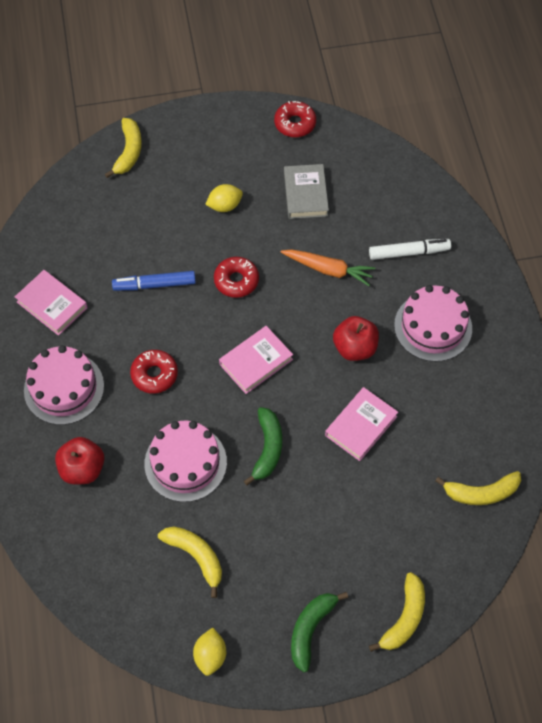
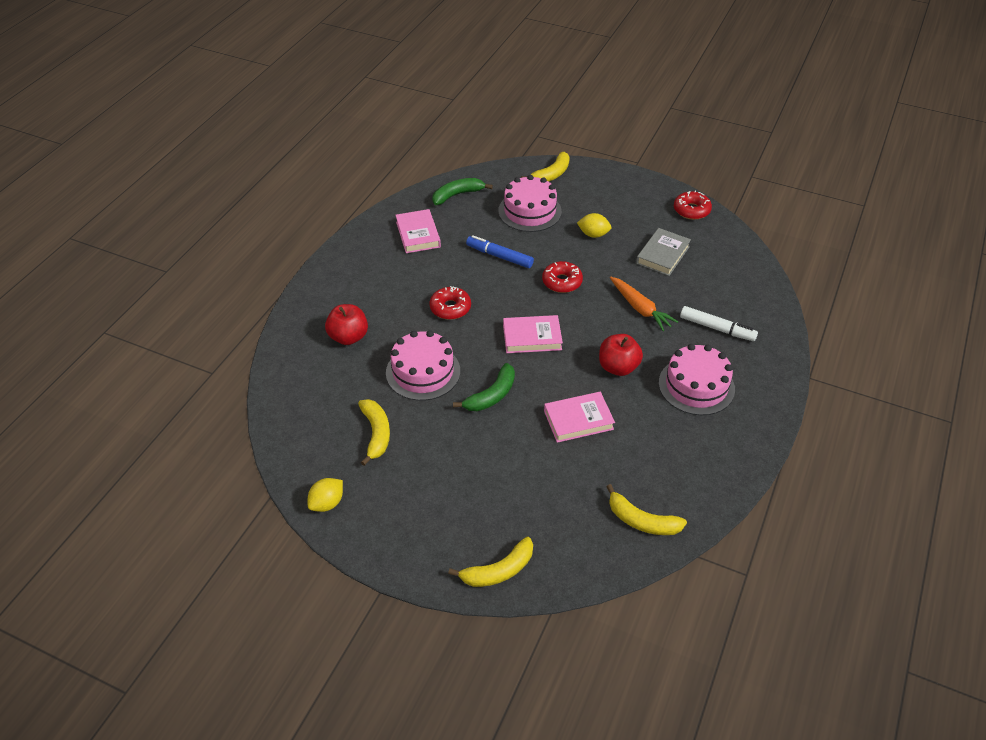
camera: 35 degrees right, 15 degrees down
pink cake [24,345,104,425] -> pink cake moved to [498,175,562,232]
green banana [291,592,348,672] -> green banana moved to [432,178,493,205]

